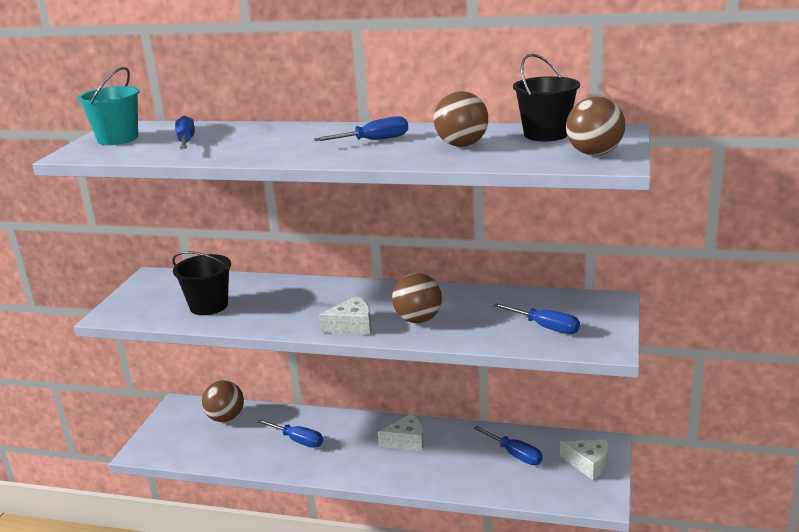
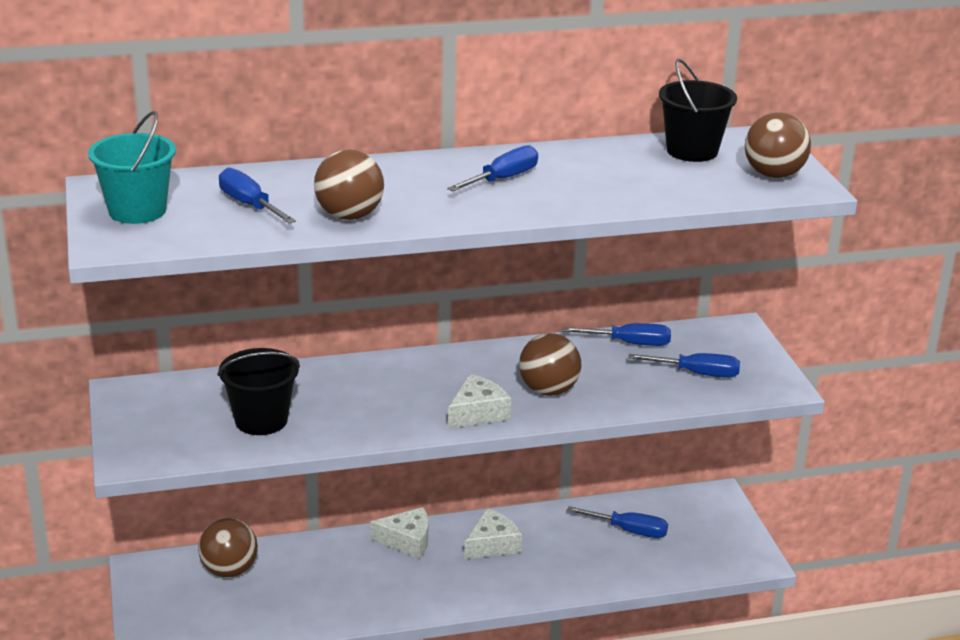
camera: 30 degrees left, 5 degrees up
blue screwdriver [257,419,323,448] -> blue screwdriver moved to [563,323,671,346]
brown ball [434,91,488,147] -> brown ball moved to [314,150,384,220]
white cheese [560,439,608,480] -> white cheese moved to [370,507,429,559]

